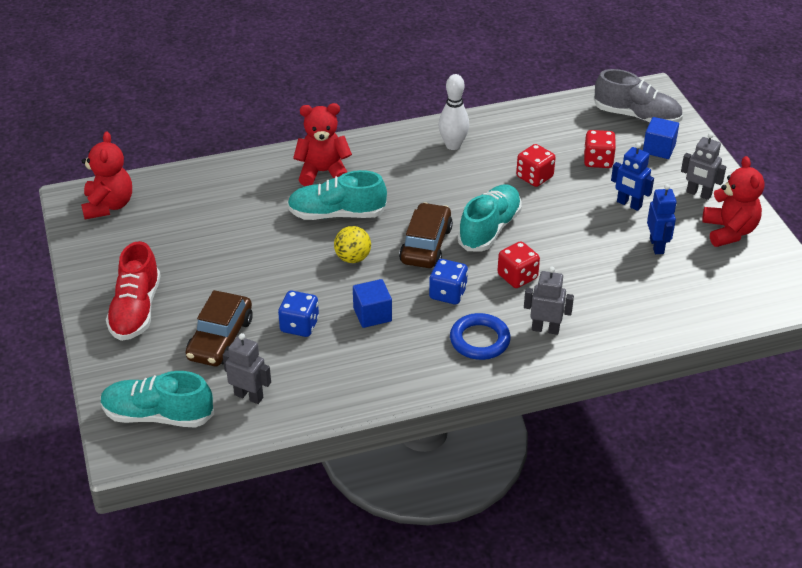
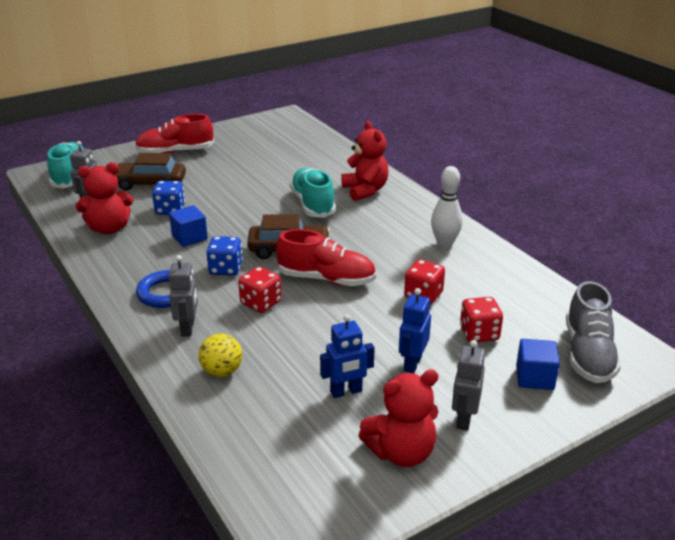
camera: 75 degrees right, 10 degrees down
red teddy bear [81,132,132,219] -> red teddy bear moved to [76,162,133,234]
yellow ball [334,226,371,263] -> yellow ball moved to [199,333,242,377]
turquoise shoe [458,184,522,251] -> red shoe [276,229,376,286]

